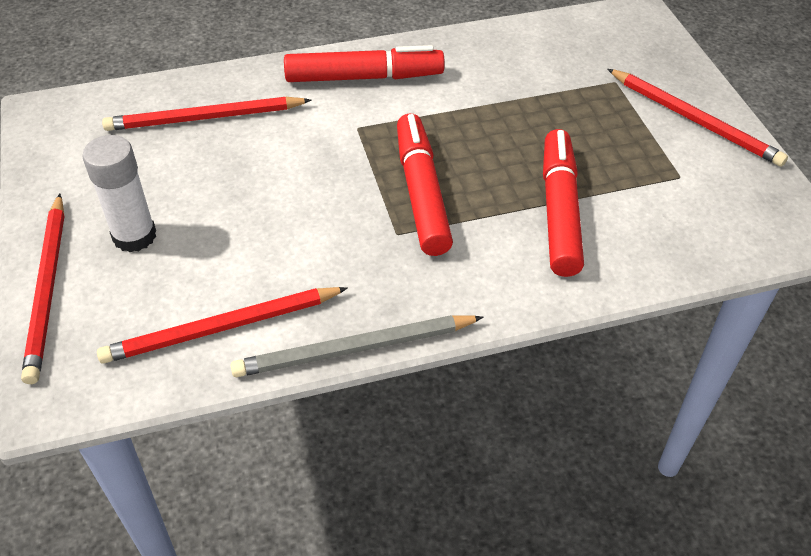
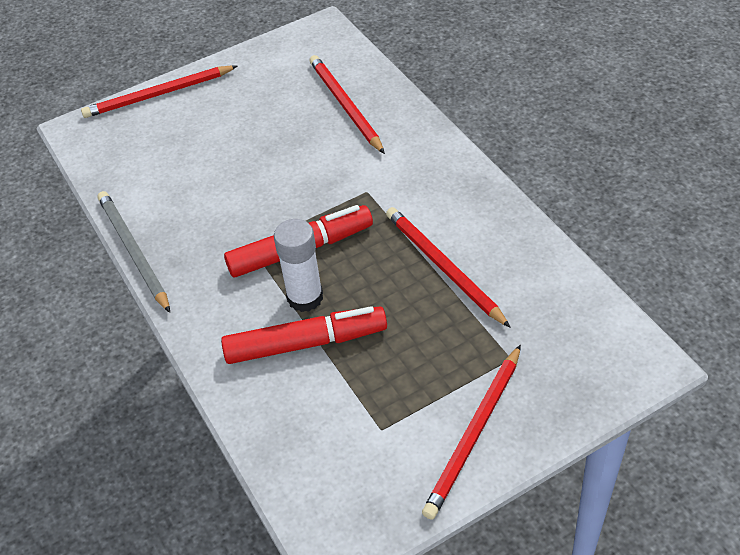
camera: 80 degrees right, 0 degrees up
white glue stick [82,135,156,252] -> white glue stick moved to [274,219,323,312]
red pencil [97,287,348,364] -> red pencil moved to [386,207,511,328]
red marker [284,45,445,82] -> none

